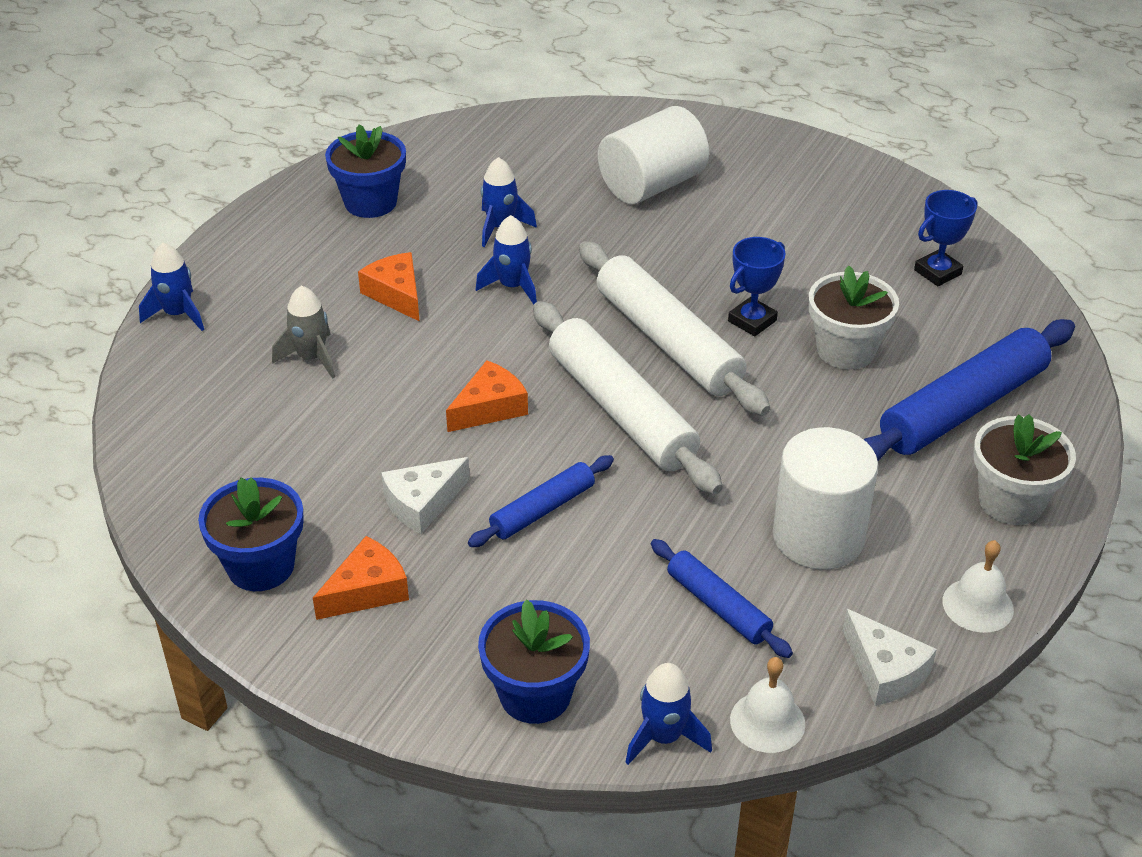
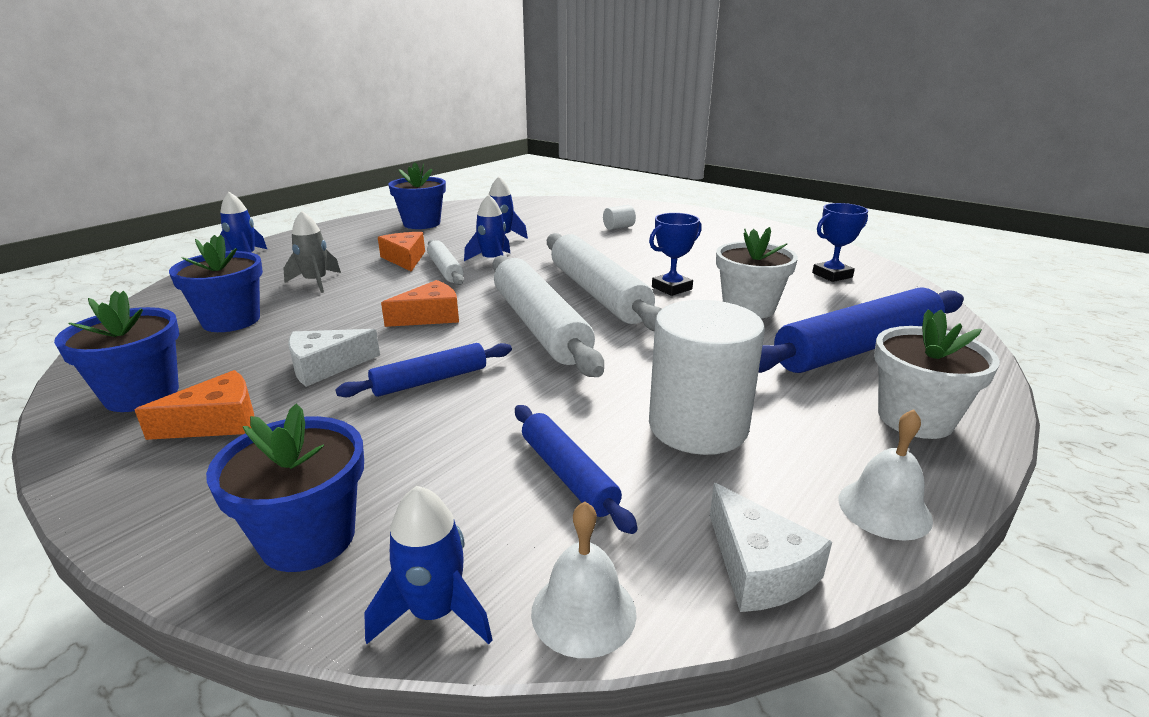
camera: 10 degrees right, 15 degrees down
white cylinder [598,106,709,204] -> white cylinder [603,205,636,230], size x0.42
none -> blue flower pot [169,235,263,332]
none -> white rolling pin [427,240,464,285]

